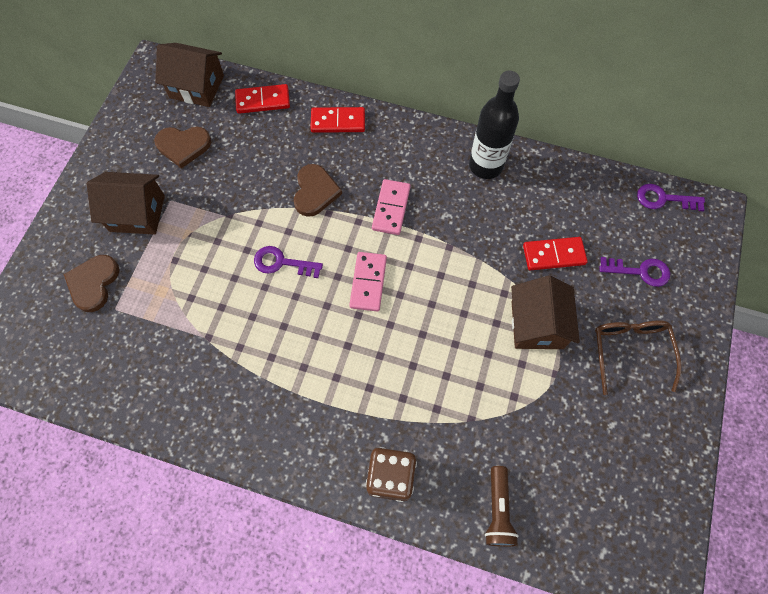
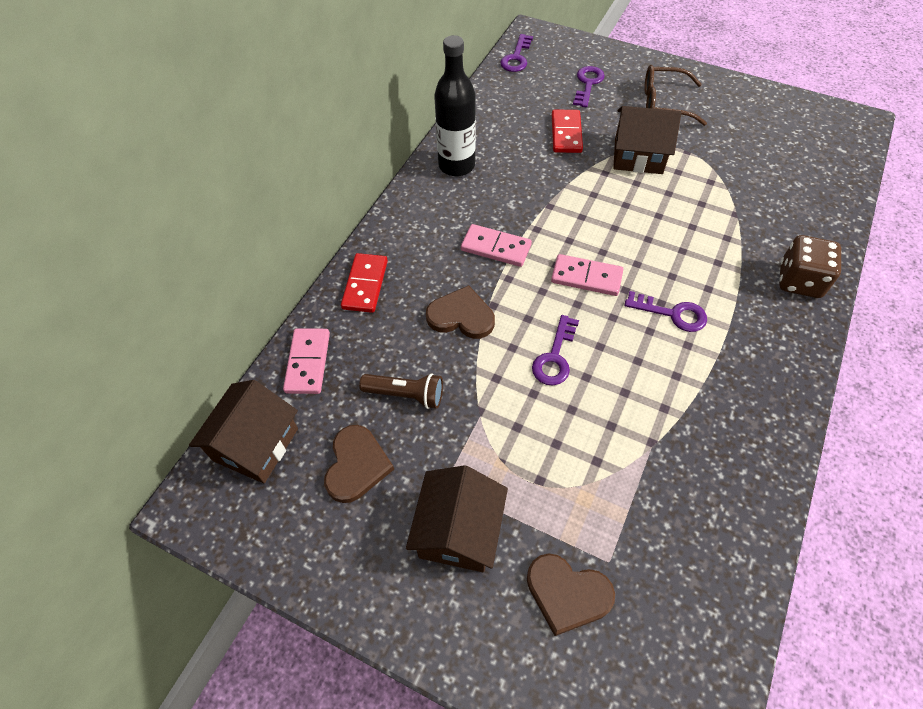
camera: 80 degrees left, 10 degrees down
red domino [235,84,290,114] -> pink domino [283,328,330,394]
brown flashlight [485,466,519,547] -> brown flashlight moved to [359,374,443,409]
none -> purple key [624,291,707,332]

